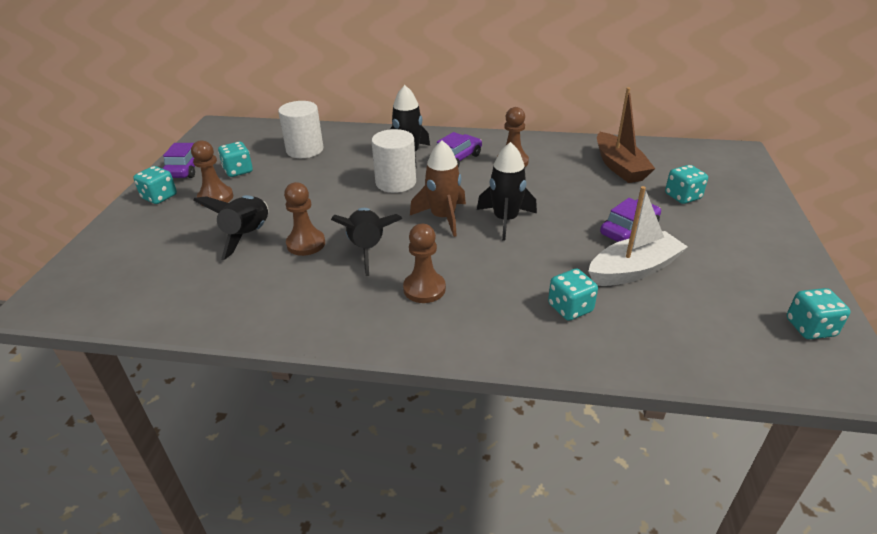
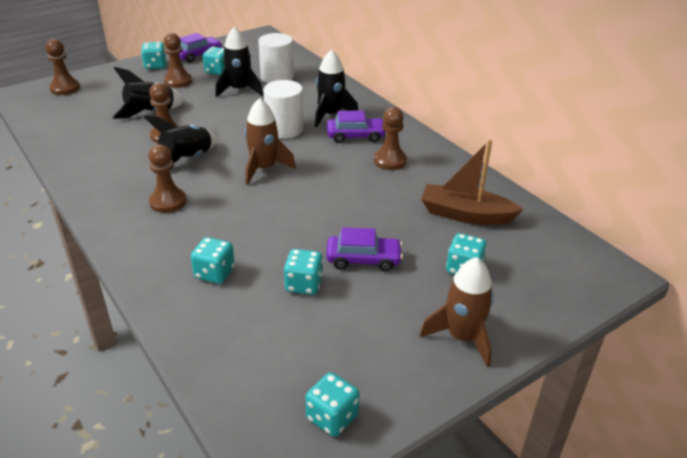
camera: 45 degrees right, 0 degrees up
black rocket [477,142,537,241] -> black rocket moved to [215,27,263,97]
white boat [588,186,688,286] -> turquoise dice [284,249,323,295]
brown boat [597,87,655,183] -> brown boat turned 75 degrees clockwise [421,140,523,225]
none -> brown pawn [45,39,80,95]
none -> brown rocket [420,257,494,367]

